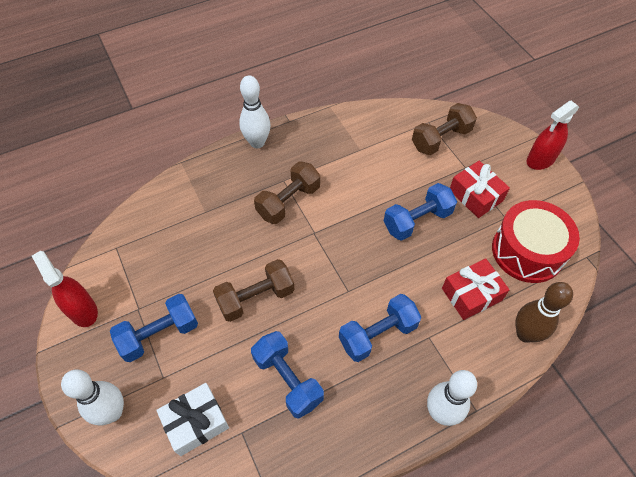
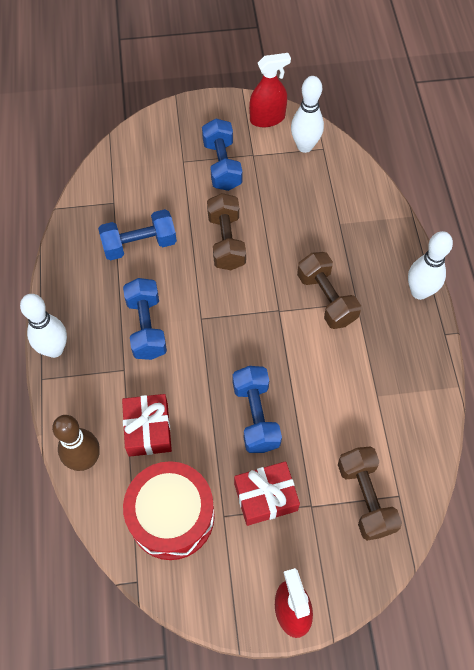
camera: 110 degrees right, 5 degrees up
white bowling pin [61,370,124,425] -> white bowling pin moved to [291,76,324,153]
white gift [156,383,229,456] -> none

